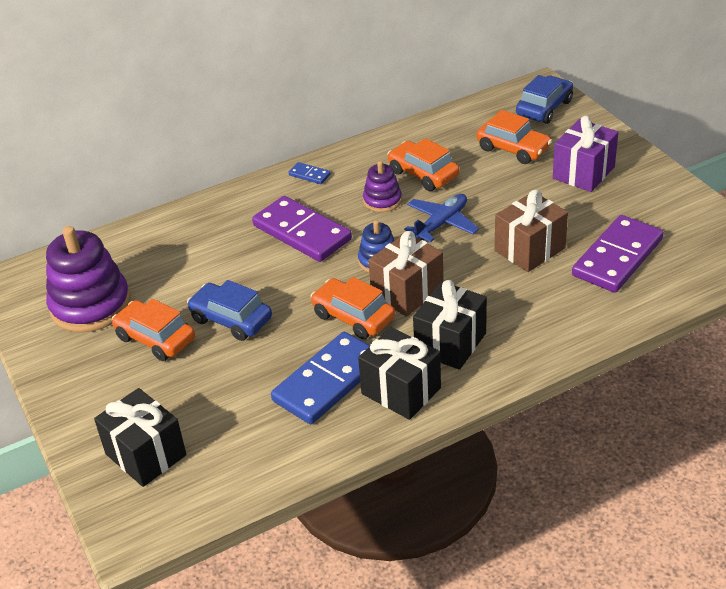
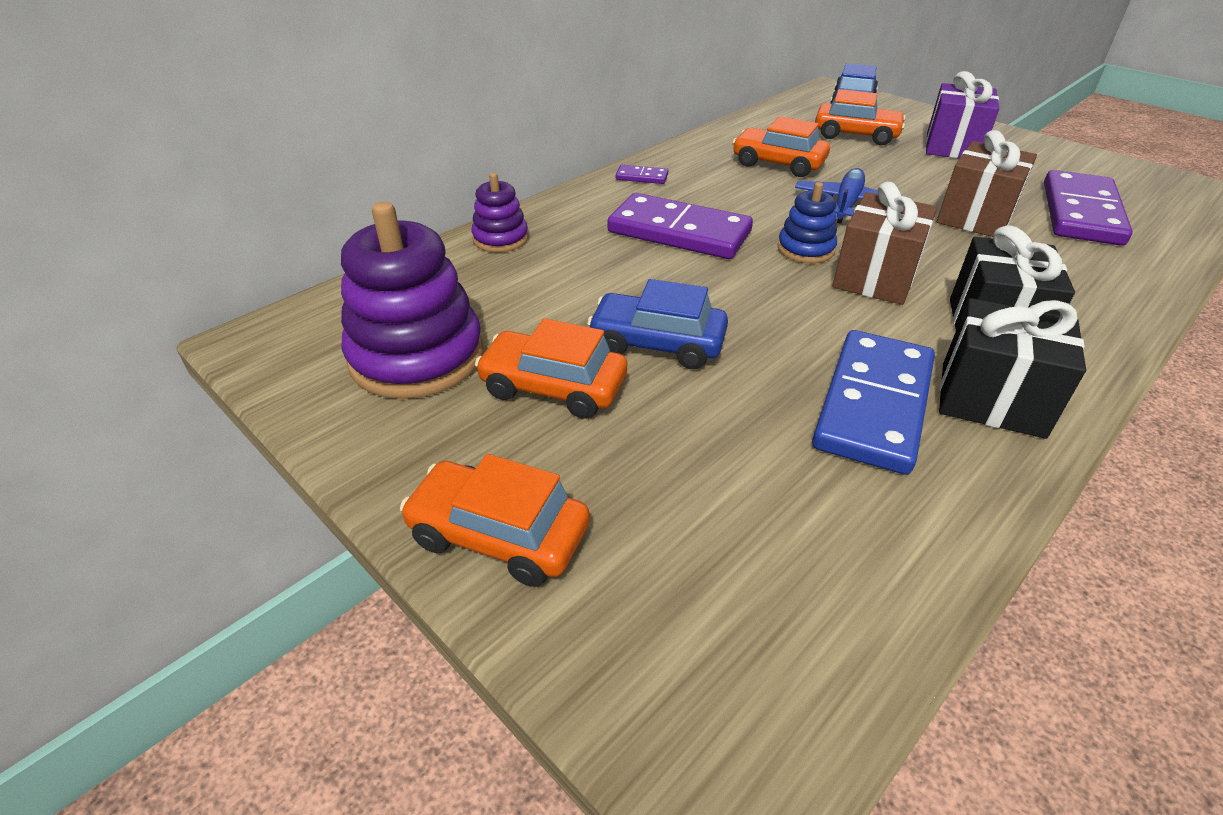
camera: 20 degrees left, 0 degrees up
black gift [94,388,186,487] -> none
blue domino [288,162,331,184] -> purple domino [616,165,668,184]
orange car [310,277,395,339] -> orange car moved to [400,454,590,587]
purple stacking toy [363,161,402,212] -> purple stacking toy moved to [471,173,528,252]

